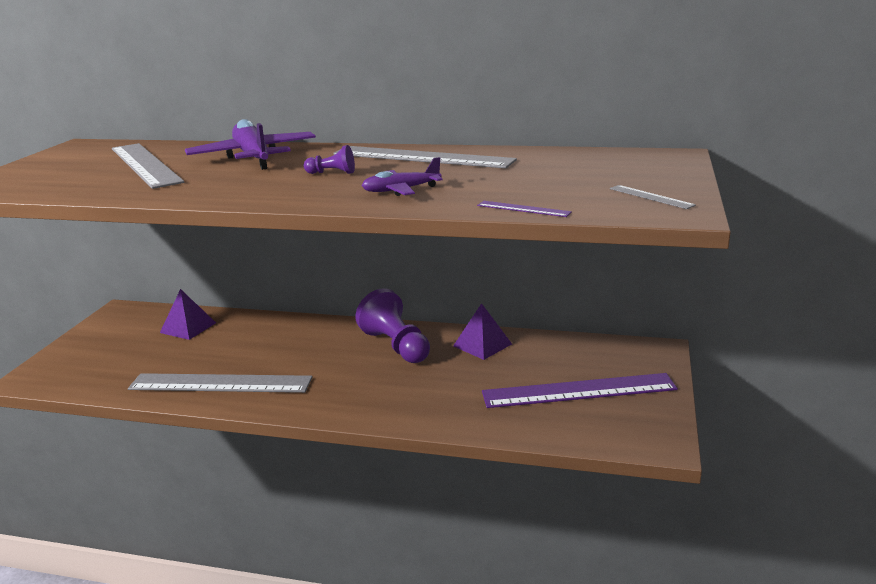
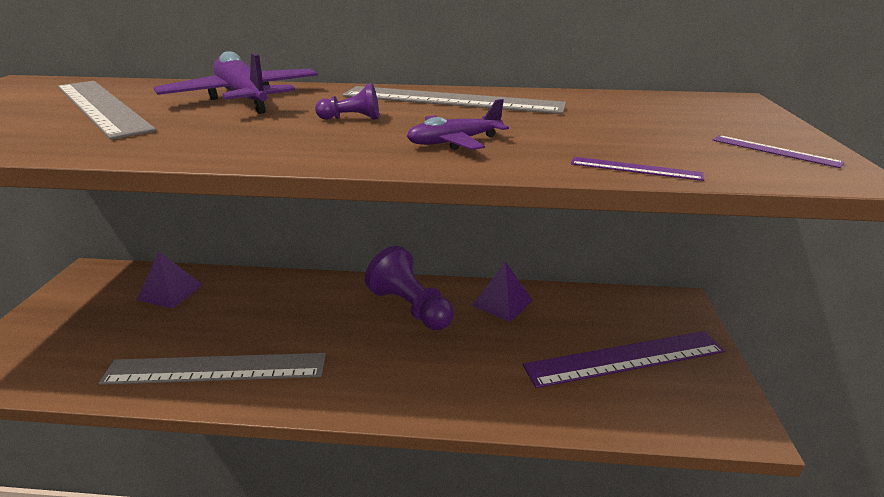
camera: 10 degrees left, 5 degrees up
grey ruler [610,185,696,209] -> purple ruler [713,135,845,168]

